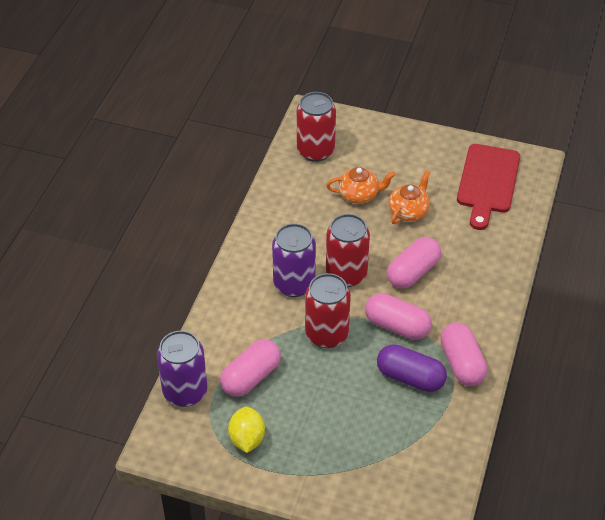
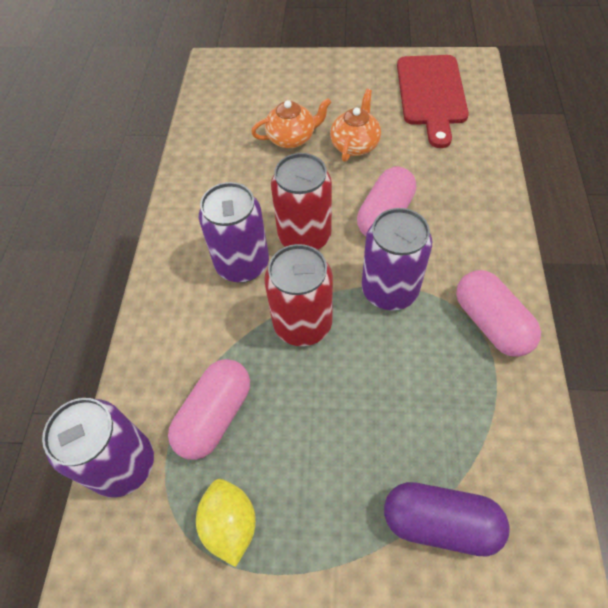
camera: 10 degrees left, 10 degrees up
red can [297,92,336,162] -> none
pink capsule [365,293,432,340] -> purple can [362,208,432,310]
purple capsule [377,344,447,392] -> purple capsule moved to [384,482,510,557]

